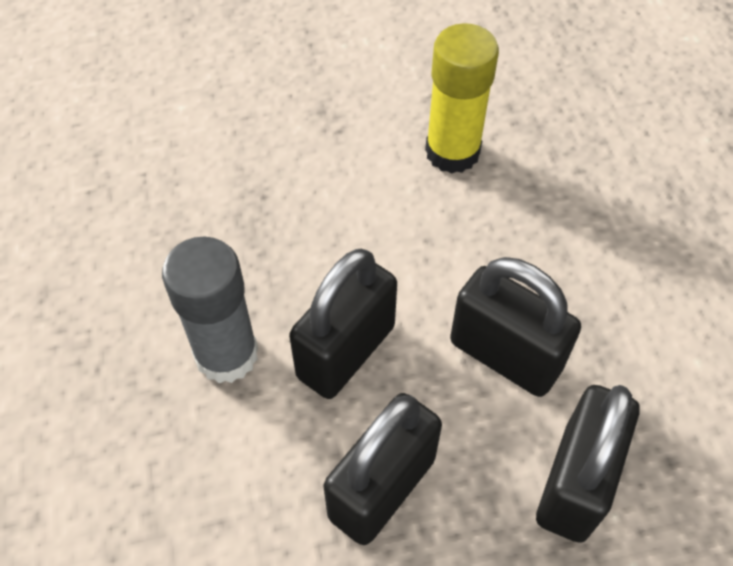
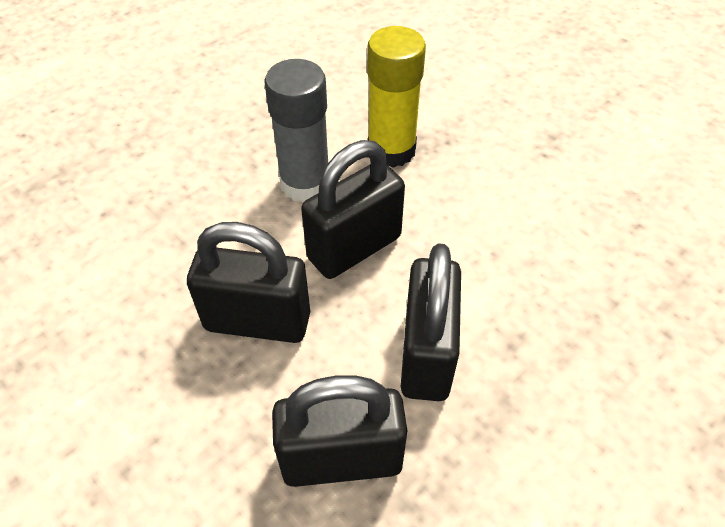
camera: 60 degrees right, 5 degrees down
black padlock [289,249,397,399] -> black padlock turned 45 degrees counterclockwise [301,140,405,279]
yellow glue stick [425,23,499,174] -> yellow glue stick moved to [367,26,426,168]

